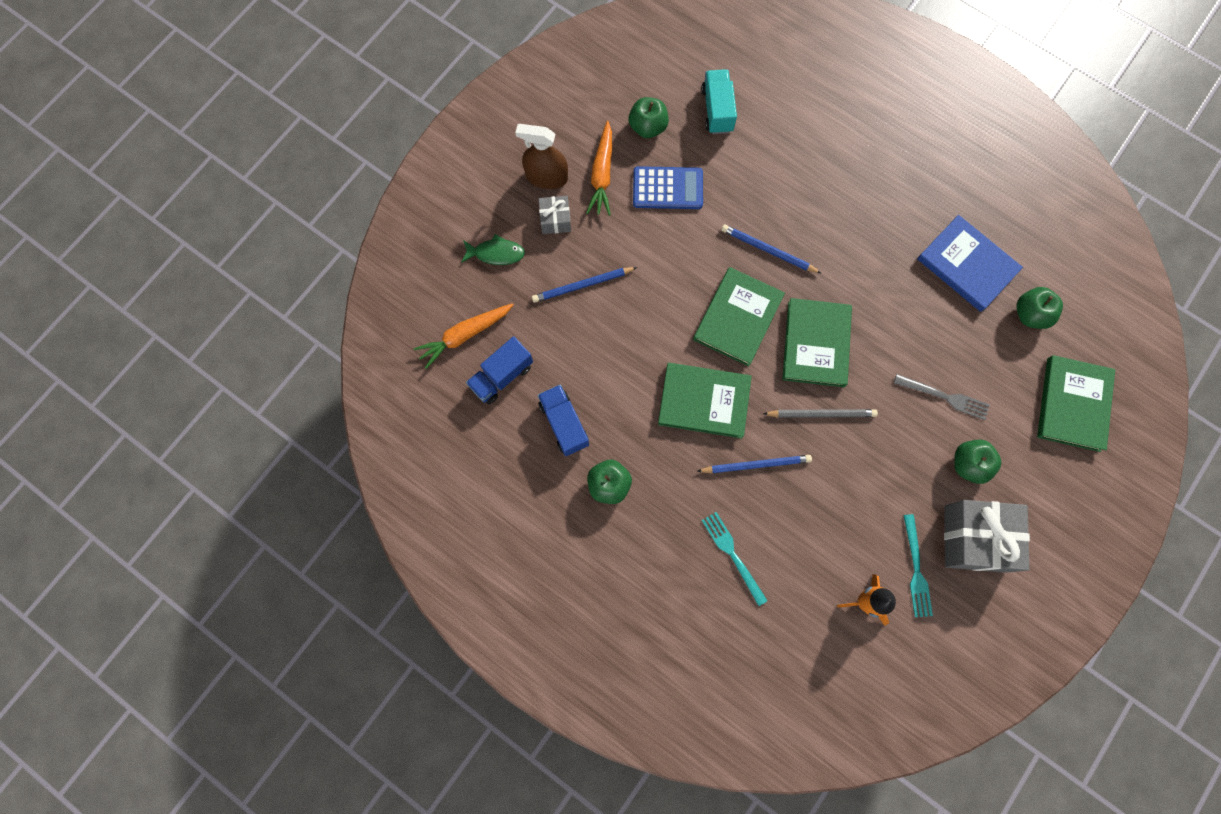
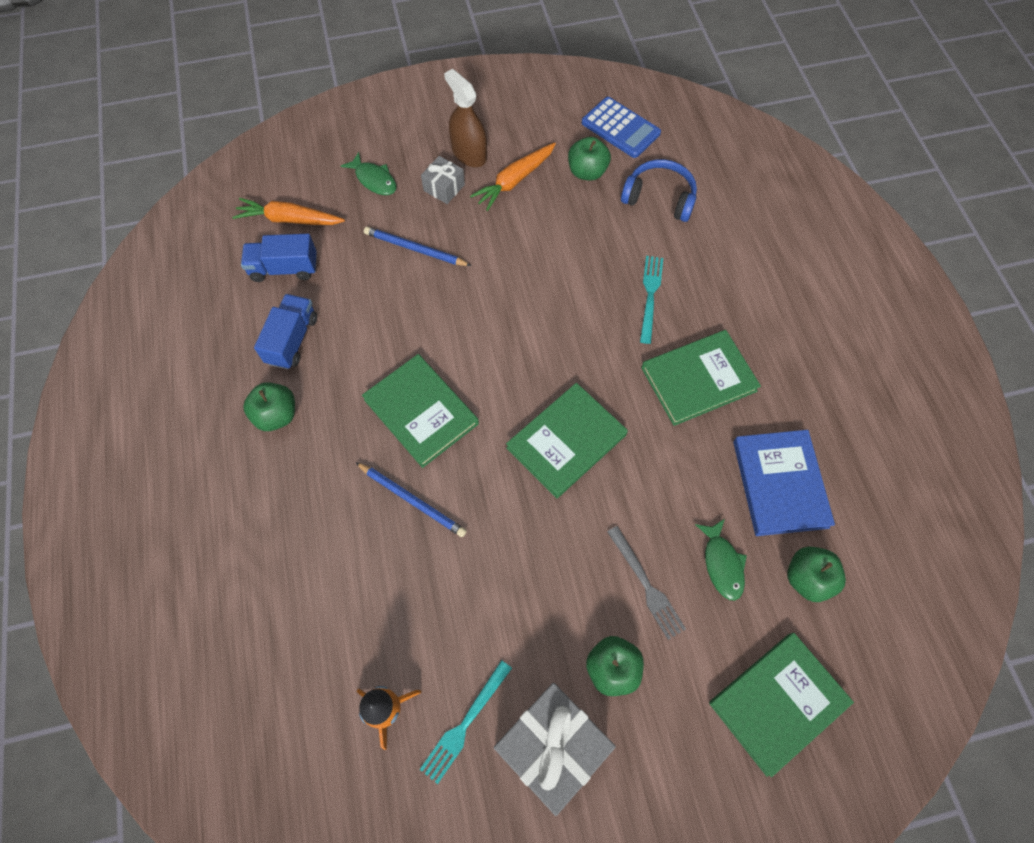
camera: 40 degrees right, 10 degrees down
blue calculator [633,166,703,209] -> blue calculator moved to [582,97,661,158]
green book [693,267,785,366] -> green book moved to [641,330,761,426]
turquoise truck [701,69,737,134] -> blue headphones [621,159,697,222]
turquoise fork [702,512,768,606] -> turquoise fork moved to [640,256,663,344]
blue pencil [721,224,821,273] -> none
grey pencil [763,409,878,418] -> none
none -> green fish [695,519,747,601]

